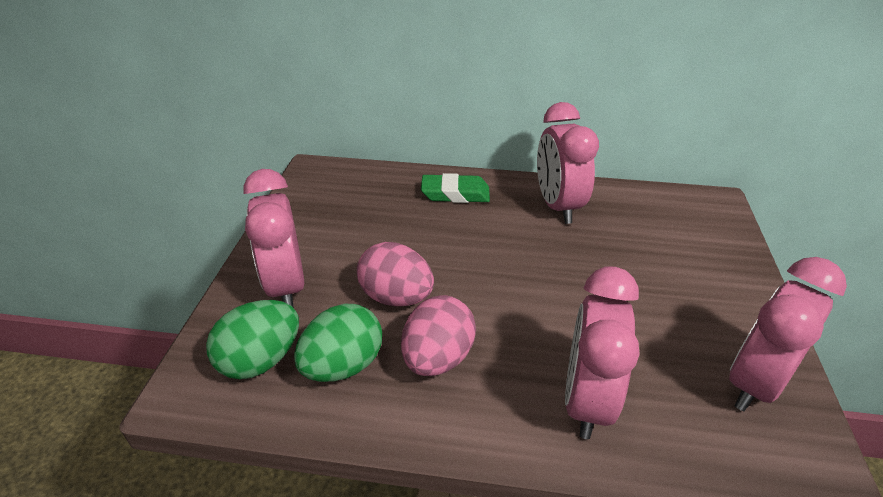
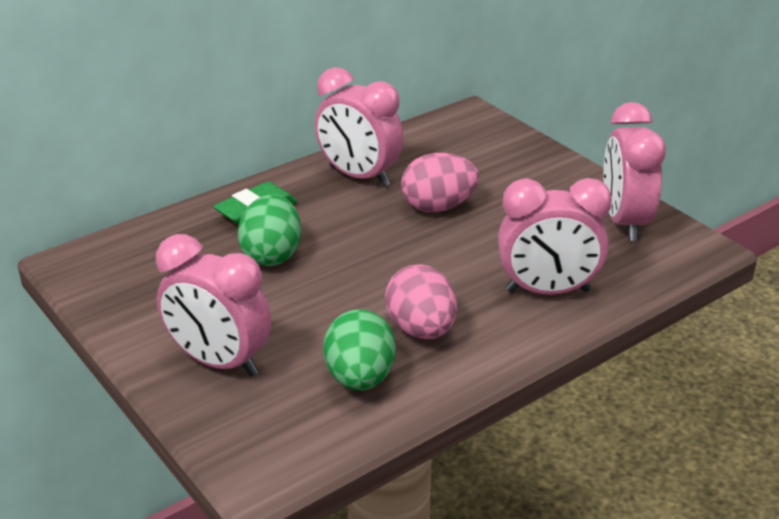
camera: 45 degrees left, 5 degrees down
green egg [206,300,299,379] -> green egg moved to [237,194,301,266]
pink egg [357,242,434,306] -> pink egg moved to [401,153,479,212]
pink clock [565,266,640,439] -> pink clock turned 60 degrees counterclockwise [498,178,612,295]

